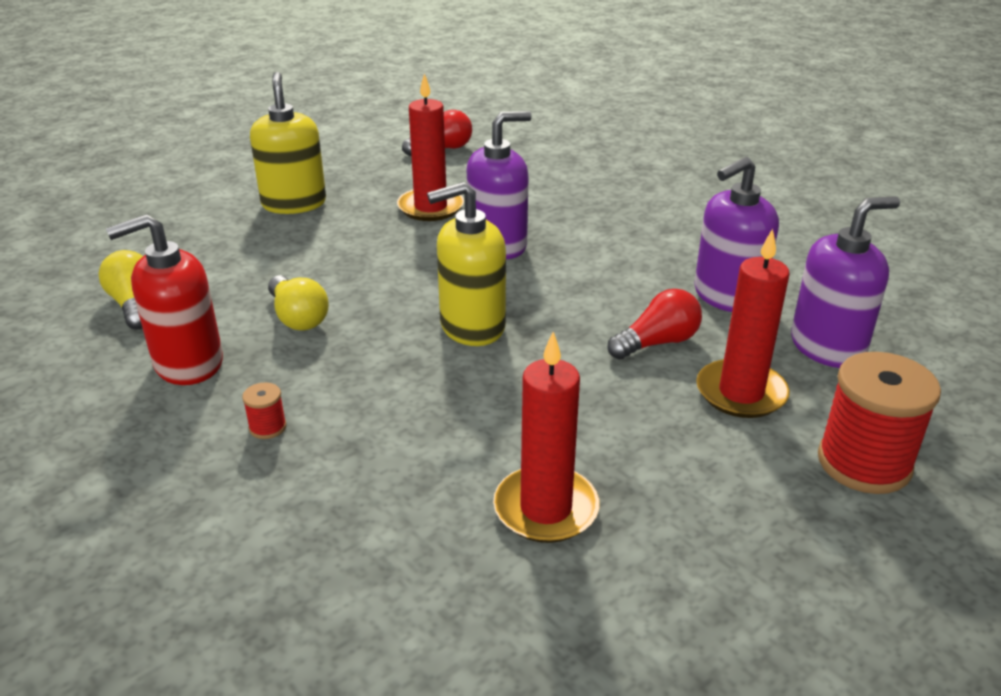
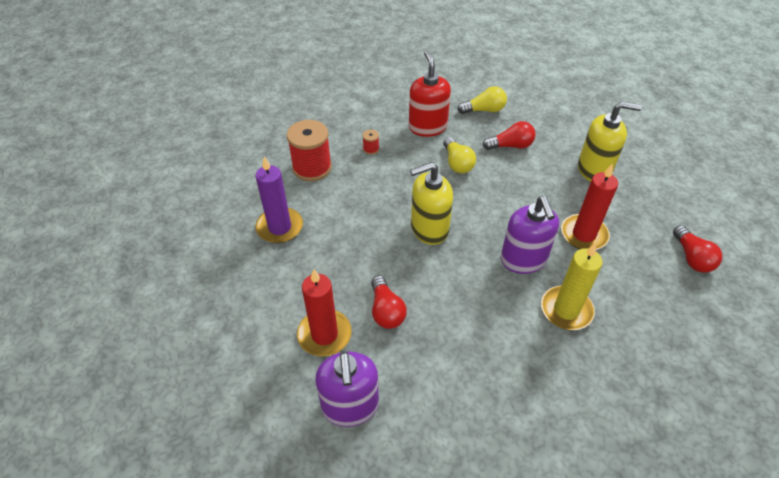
camera: 105 degrees right, 15 degrees up
yellow light bulb [268,275,329,330] -> yellow light bulb turned 90 degrees counterclockwise [443,137,476,174]
yellow soap dispenser [427,182,506,346] -> yellow soap dispenser turned 105 degrees counterclockwise [410,162,453,245]
red candle [493,332,600,543] -> purple candle [255,156,303,243]
purple soap dispenser [694,157,779,312] -> none
red spool [818,352,941,494] -> red spool moved to [287,120,332,181]
none -> red light bulb [483,121,536,150]
none -> yellow candle [541,242,603,330]

